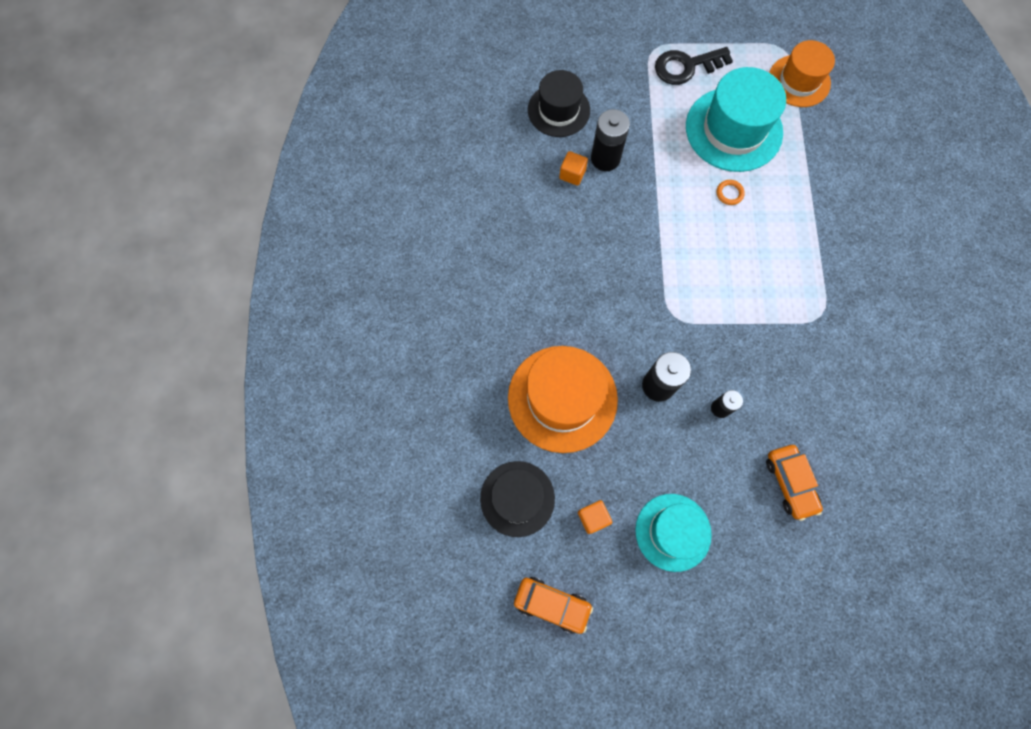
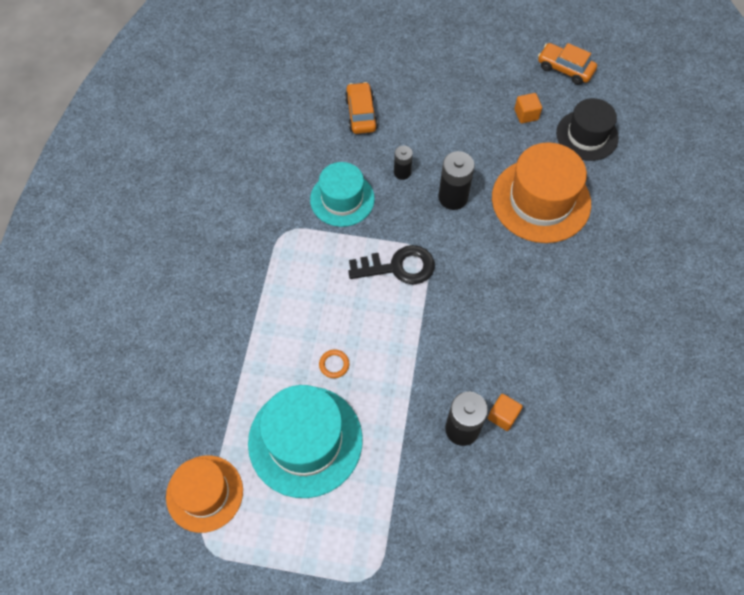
camera: 170 degrees left, 10 degrees down
black hat [528,70,590,137] -> none
turquoise hat [635,494,712,572] -> turquoise hat moved to [310,162,375,227]
black key [655,47,733,85] -> black key moved to [348,245,435,285]

